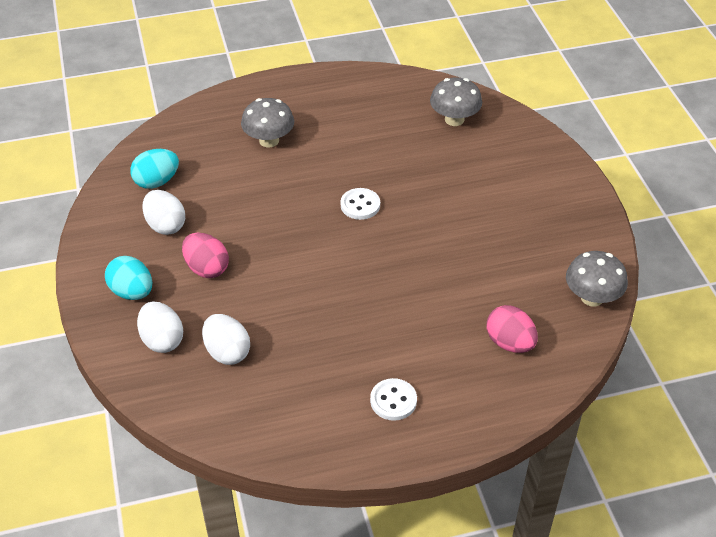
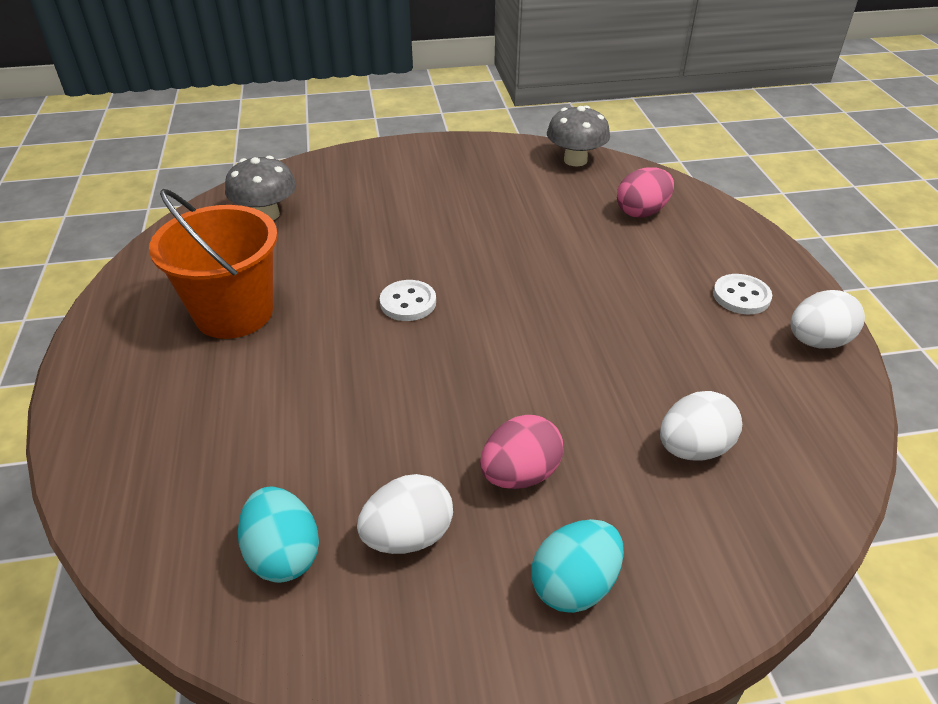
camera: 85 degrees left, 5 degrees down
white egg [137,301,183,353] -> white egg moved to [791,290,865,349]
grey mushroom [241,98,294,147] -> none
none -> orange bucket [149,189,278,339]

